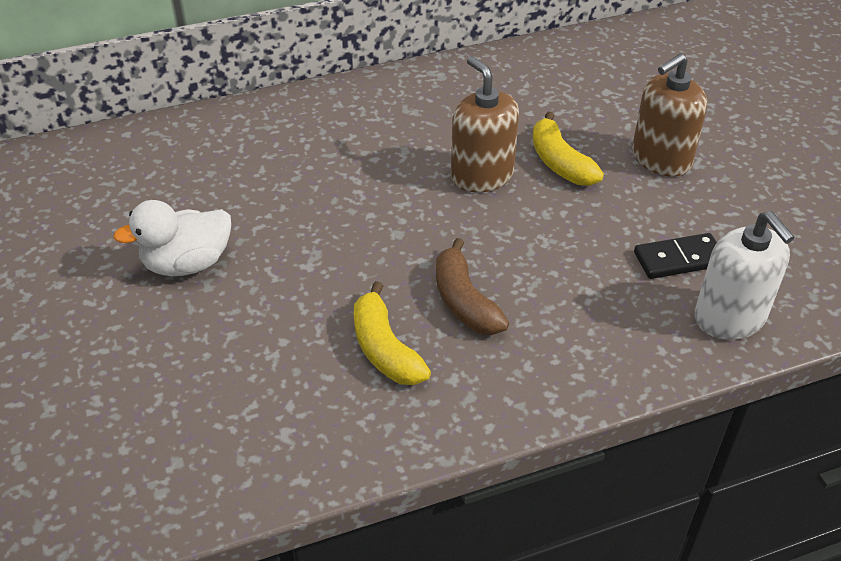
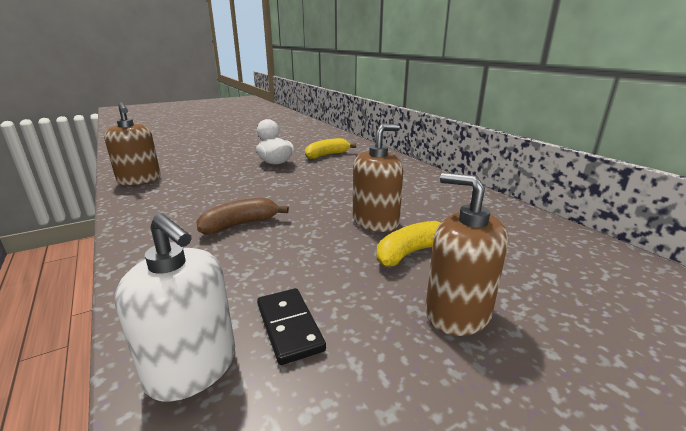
camera: 80 degrees right, 20 degrees down
yellow banana [354,281,431,385] -> yellow banana moved to [305,138,356,159]
white soap dispenser [695,211,795,340] -> white soap dispenser turned 105 degrees counterclockwise [115,213,235,402]
none -> brown soap dispenser [104,102,161,186]

